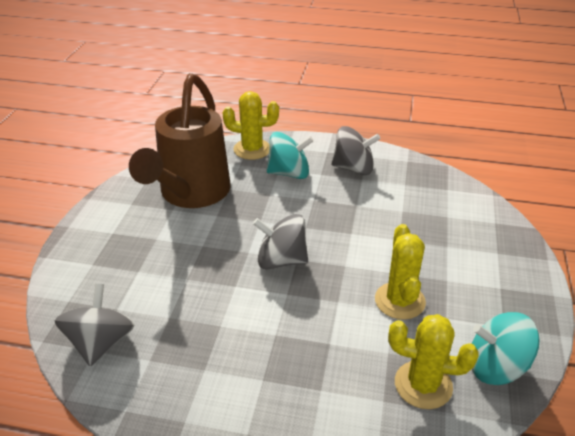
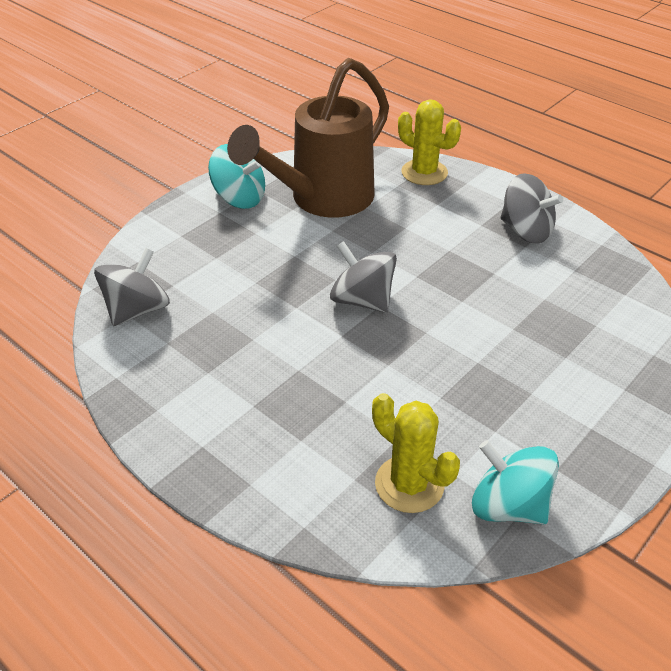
camera: 30 degrees right, 5 degrees up
turquoise spinning top [267,132,314,179] -> turquoise spinning top moved to [208,144,265,209]
yellow cactus [375,224,426,320] -> none

